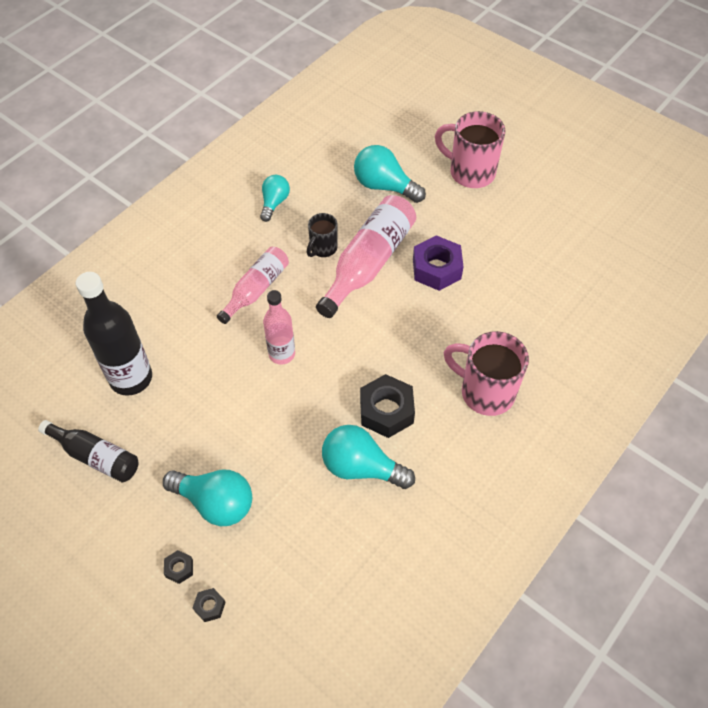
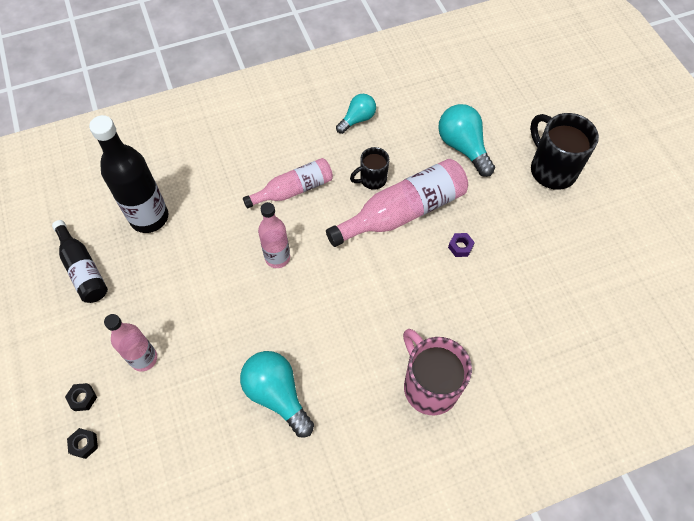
camera: 30 degrees right, 5 degrees up
turquoise light bulb [163,470,252,526] -> pink bottle [104,314,157,372]
black nut [360,374,415,438] -> none
purple nut [413,235,464,291] -> purple nut [448,233,475,257], size x0.46
pink mug [435,111,505,188] -> black mug [530,113,599,190]

